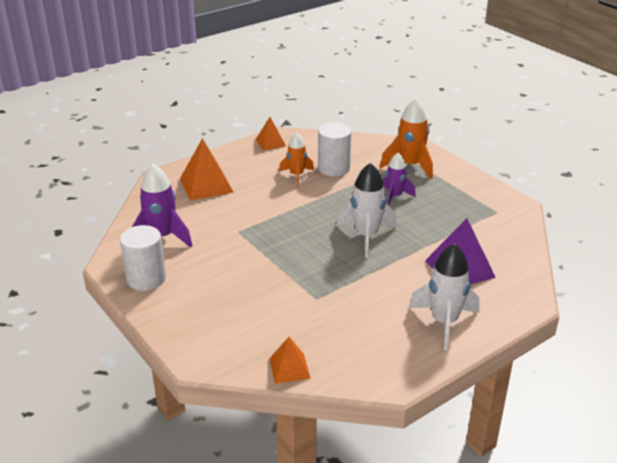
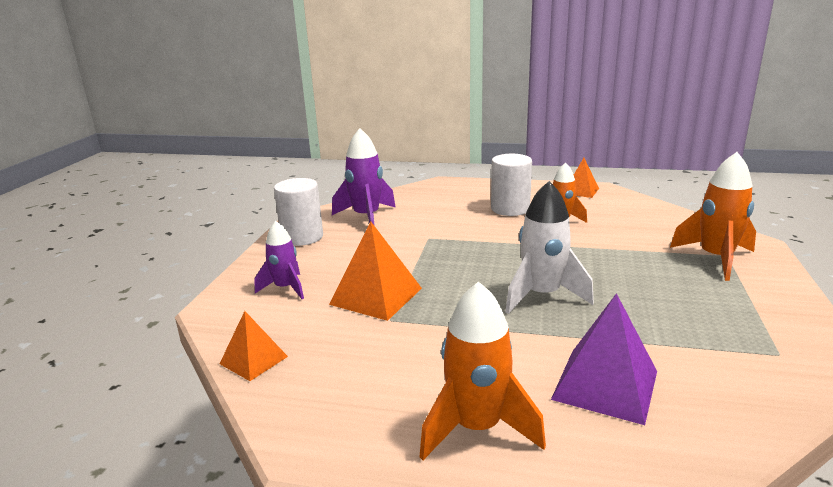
camera: 50 degrees right, 10 degrees down
orange pyramid [180,138,233,201] -> orange pyramid moved to [329,221,422,321]
white cylinder [318,123,351,176] -> white cylinder moved to [491,154,532,216]
purple rocket [383,153,416,206] -> purple rocket moved to [254,221,304,299]
white rocket [409,243,480,350] -> orange rocket [419,281,546,460]

